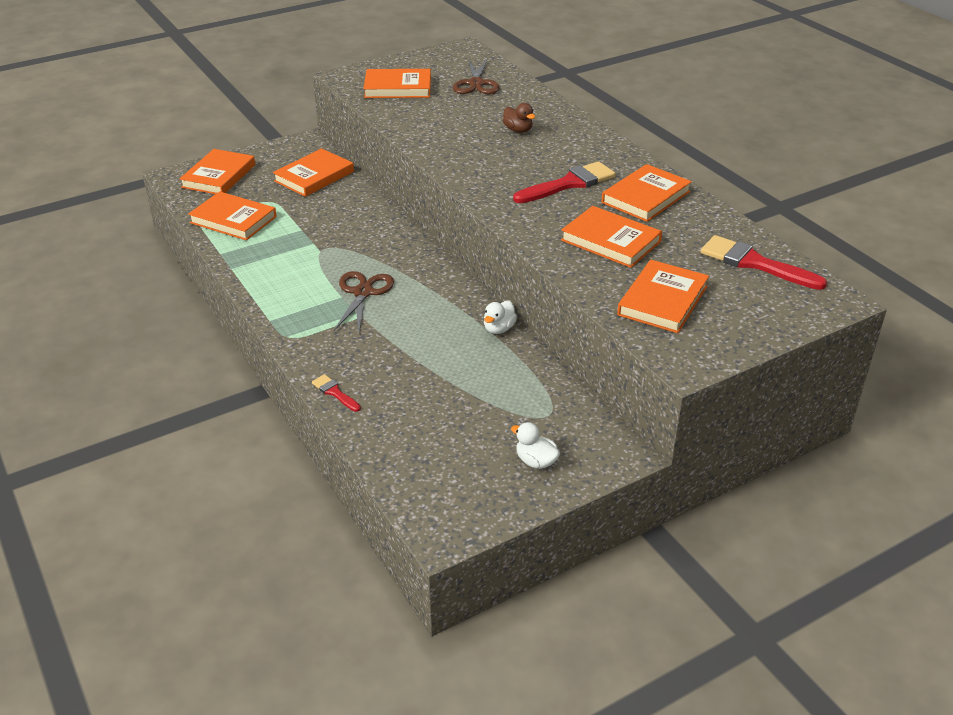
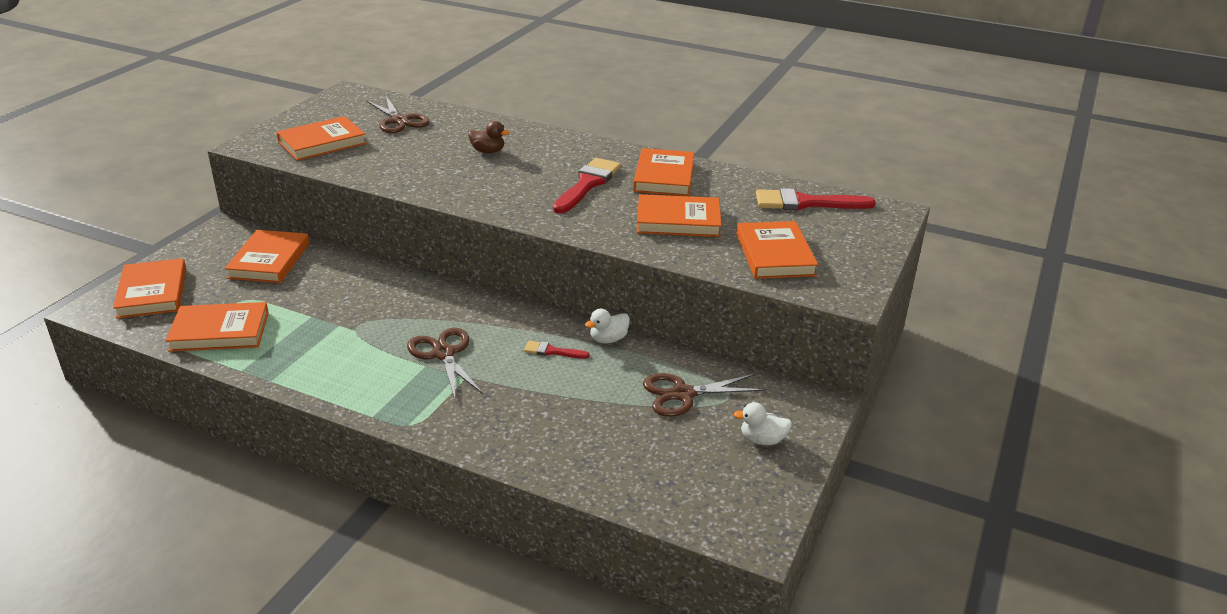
camera: 35 degrees left, 5 degrees down
red brush [312,374,361,412] -> red brush moved to [524,341,590,359]
white duck [484,300,517,334] -> white duck turned 60 degrees clockwise [585,309,630,343]
none -> brown scissors [643,373,765,417]

